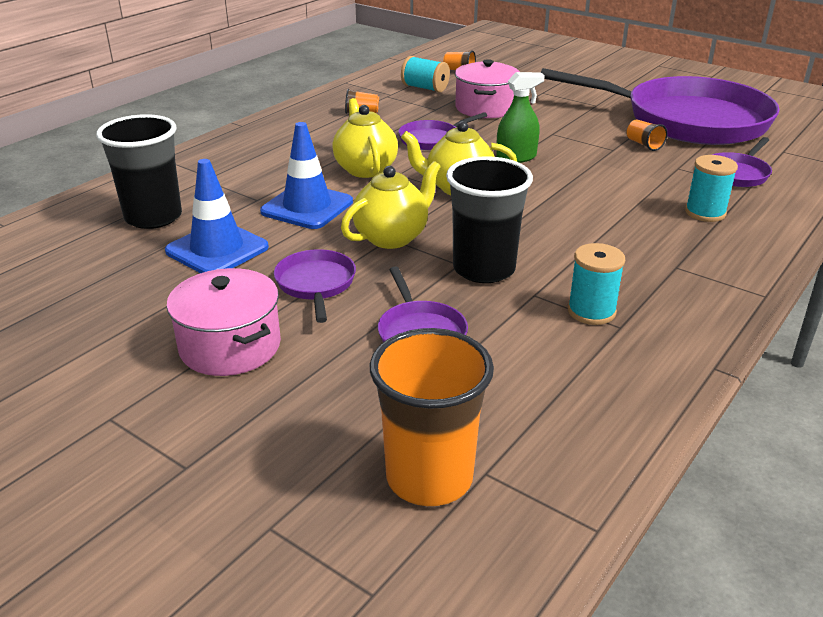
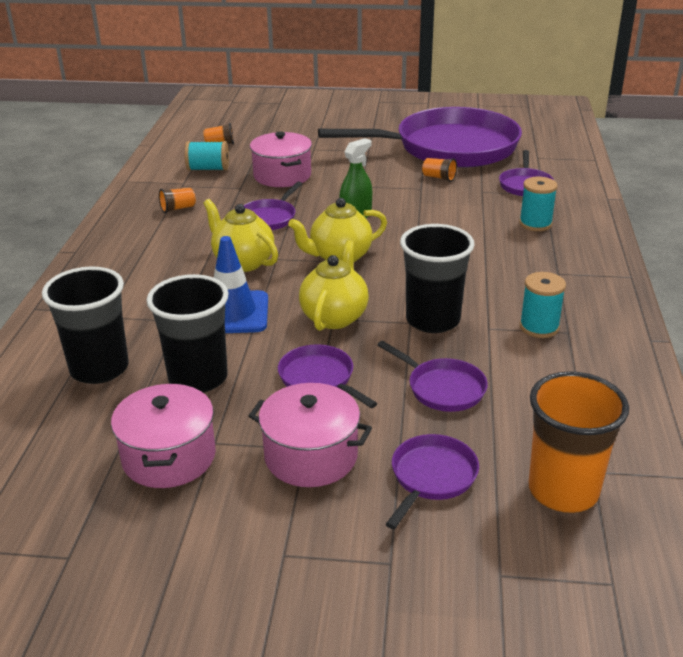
camera: 30 degrees left, 0 degrees up
blue traffic cone [165,159,269,273] -> black cup [146,274,229,393]
none -> pink pot [111,384,216,488]
none -> purple pan [386,434,479,529]

